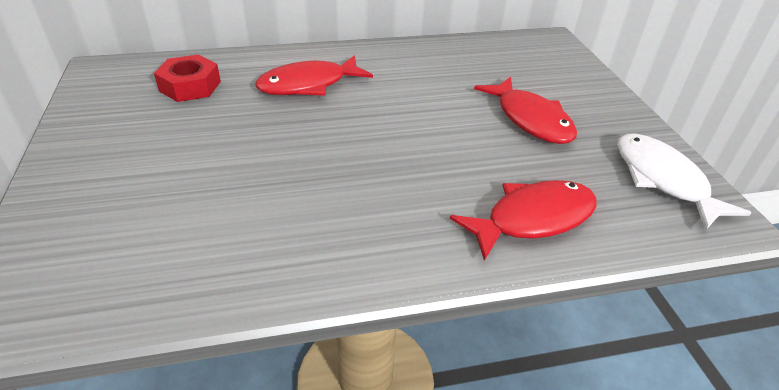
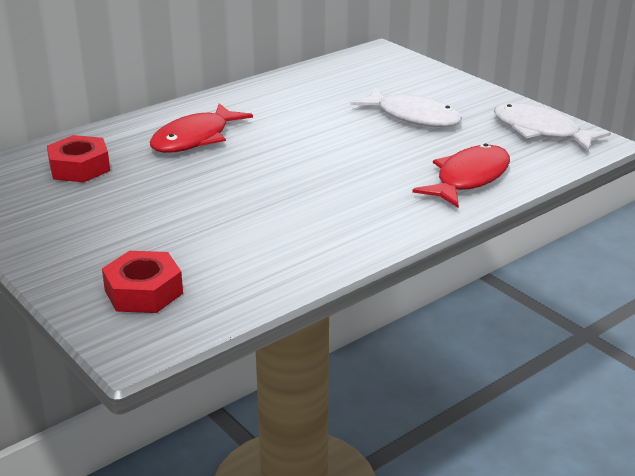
camera: 25 degrees left, 10 degrees down
red fish [474,77,577,144] -> white fish [350,88,462,127]
none -> red nut [102,251,183,313]

